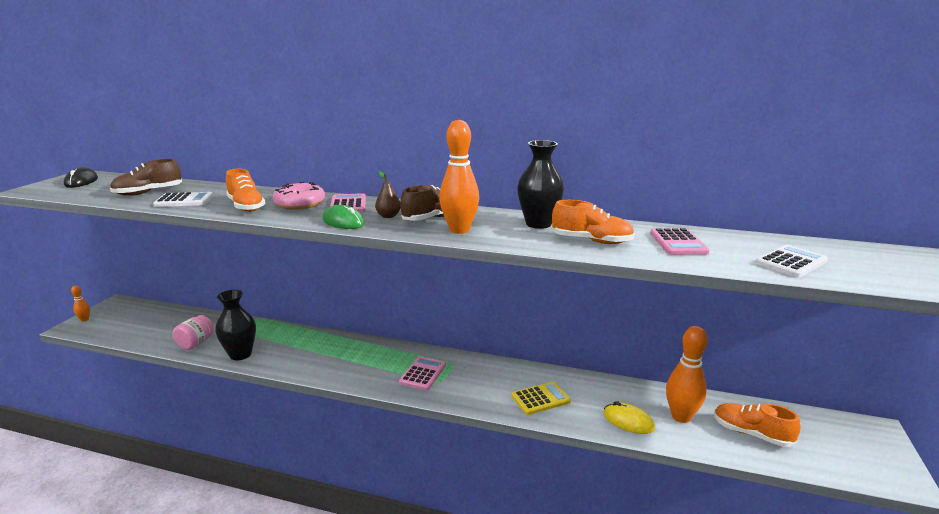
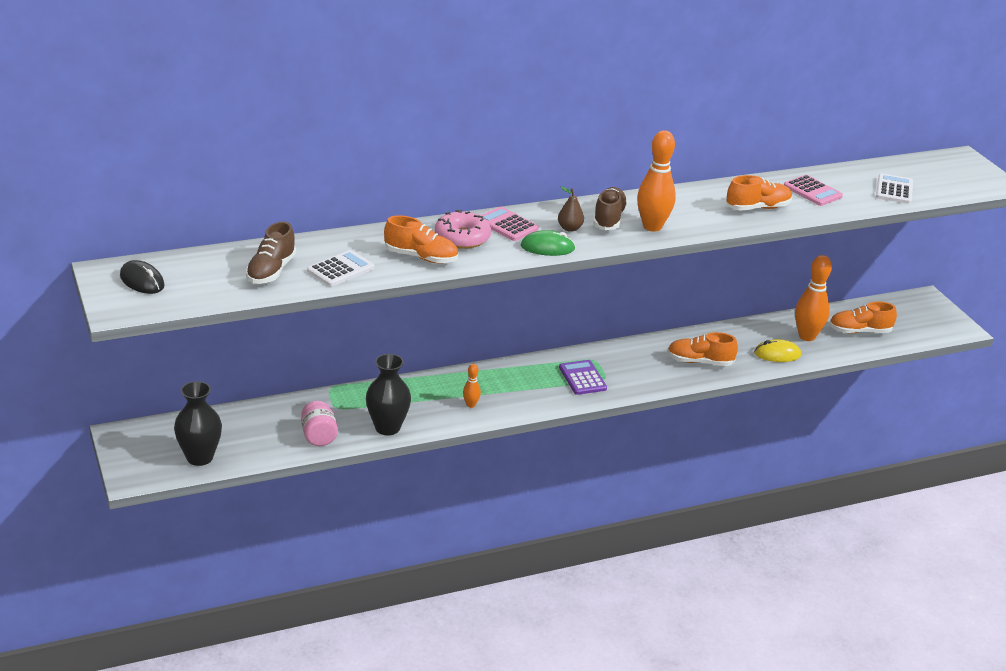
camera: 40 degrees left, 10 degrees up
orange bowling pin [71,286,90,322] -> orange bowling pin moved to [463,364,481,408]
pink calculator [399,356,446,390] -> purple calculator [559,360,607,395]
yellow calculator [512,382,571,415] -> orange shoe [667,332,738,366]
black vase [517,140,564,229] -> black vase moved to [174,381,222,466]

